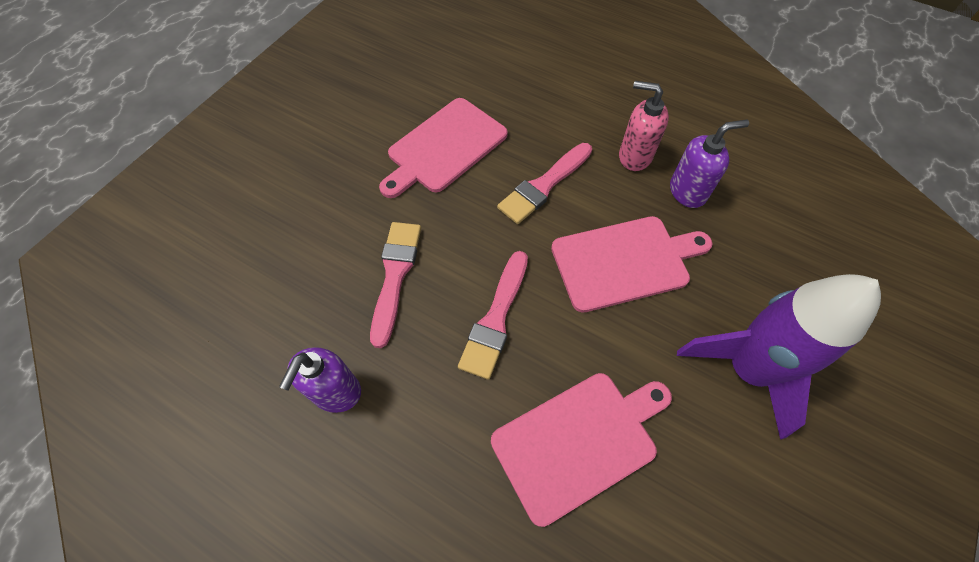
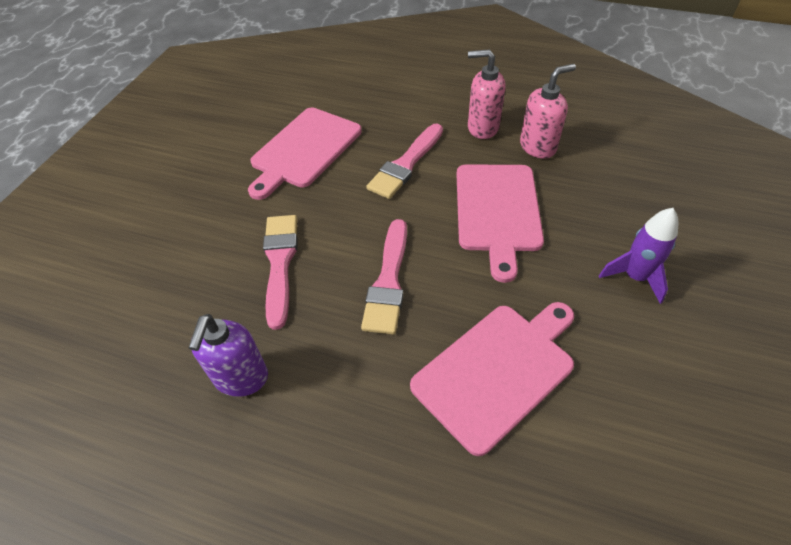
camera: 10 degrees left, 10 degrees down
pink cutting board [551,216,713,313] -> pink cutting board turned 120 degrees clockwise [456,164,544,283]
purple soap dispenser [670,120,749,208] -> pink soap dispenser [520,64,576,159]
purple rocket [677,274,881,440] -> purple rocket [599,208,678,304], size x0.53

